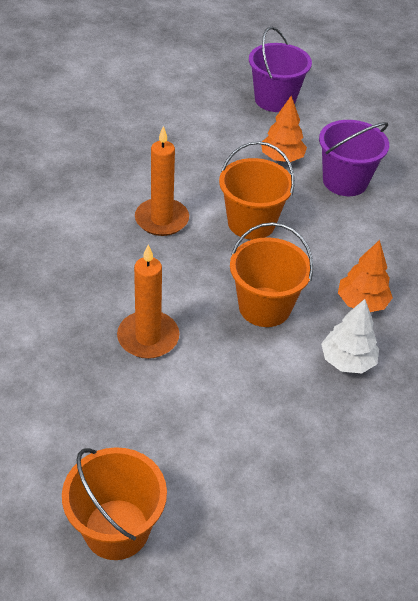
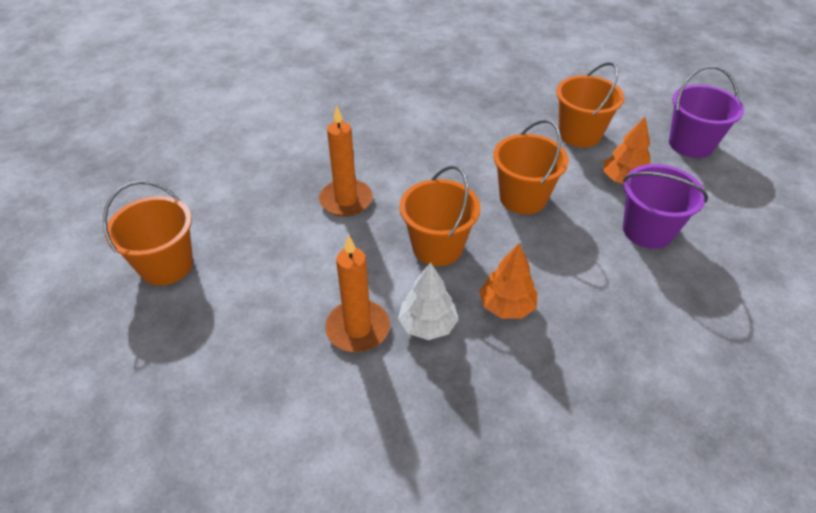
camera: 60 degrees right, 0 degrees up
orange candle [135,126,189,236] -> orange candle moved to [325,235,390,352]
none -> orange bucket [556,62,624,147]

